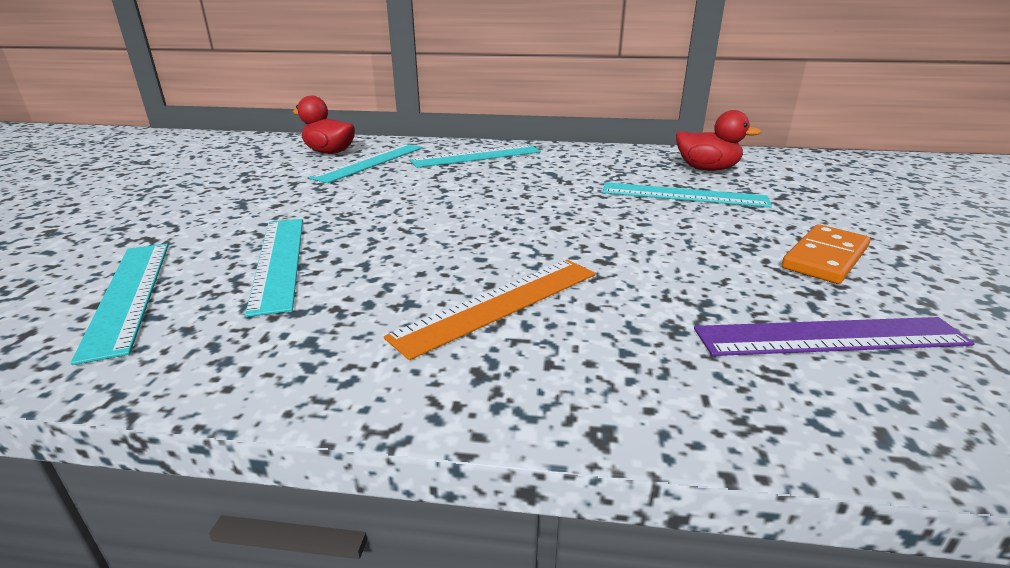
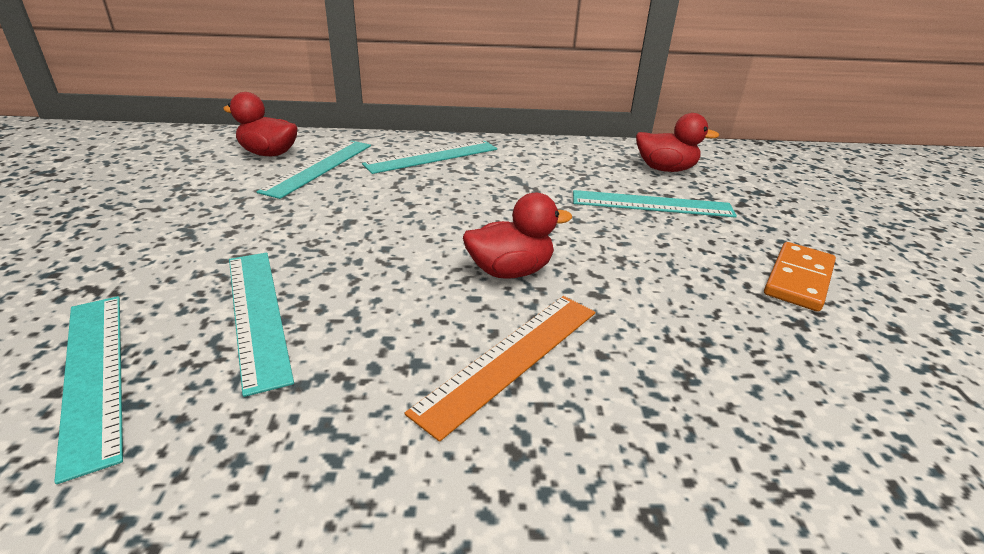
camera: 10 degrees left, 5 degrees up
purple ruler [694,317,975,356] -> none
none -> red duck [463,193,572,279]

